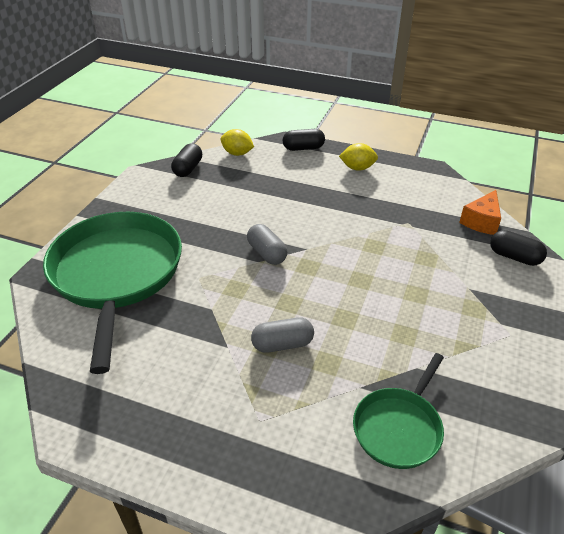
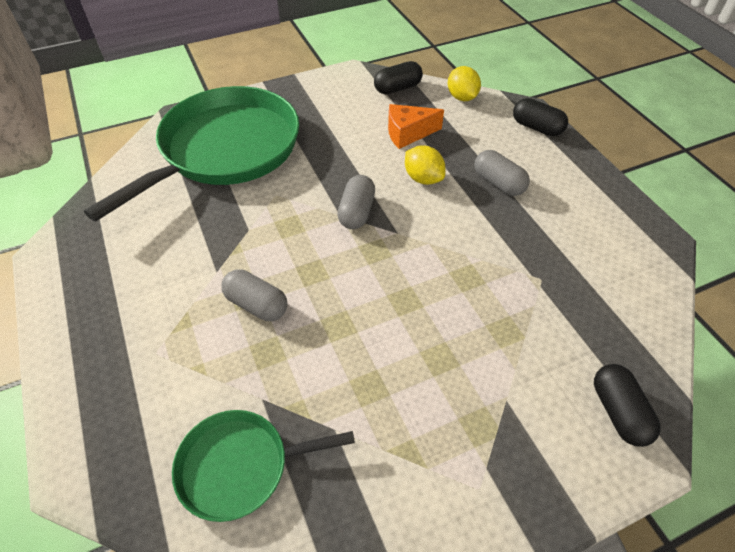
camera: 45 degrees right, 10 degrees up
yellow lemon [339,143,378,171] -> yellow lemon moved to [405,145,446,185]
orange cheese [459,190,501,235] -> orange cheese moved to [388,104,444,149]
none -> grey capsule [474,150,530,196]

